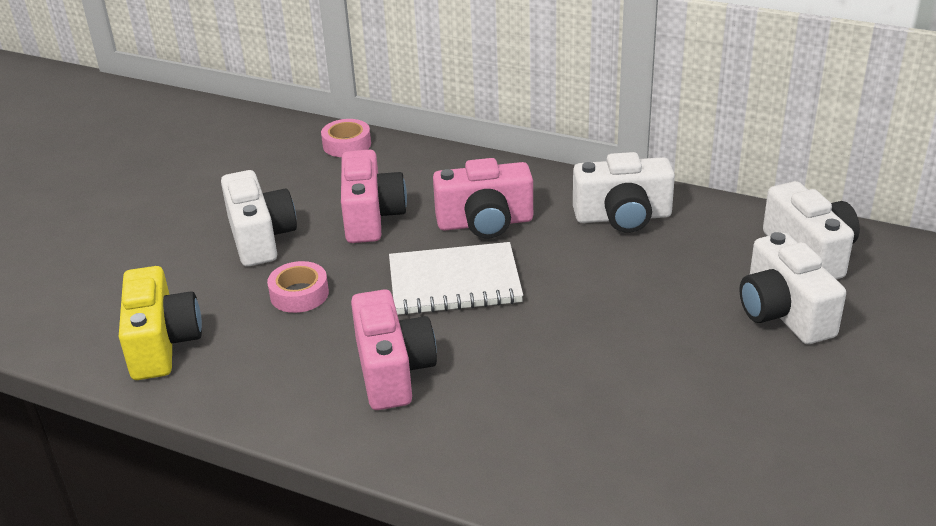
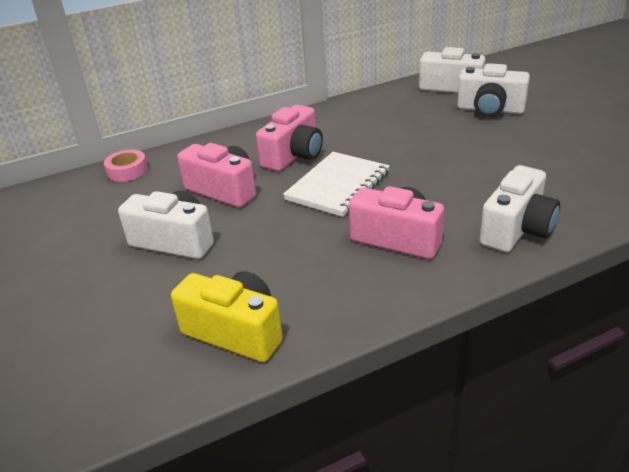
camera: 50 degrees left, 0 degrees up
pink tape [267,261,329,313] -> none
white camera [573,152,675,233] -> white camera moved to [480,165,560,252]

